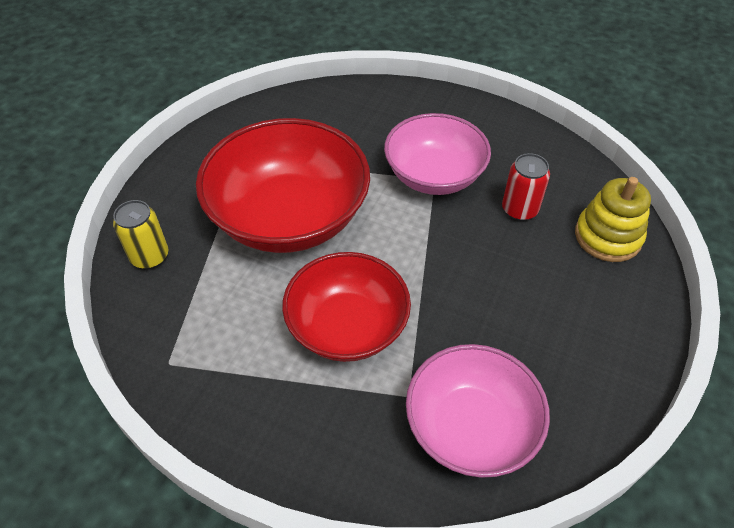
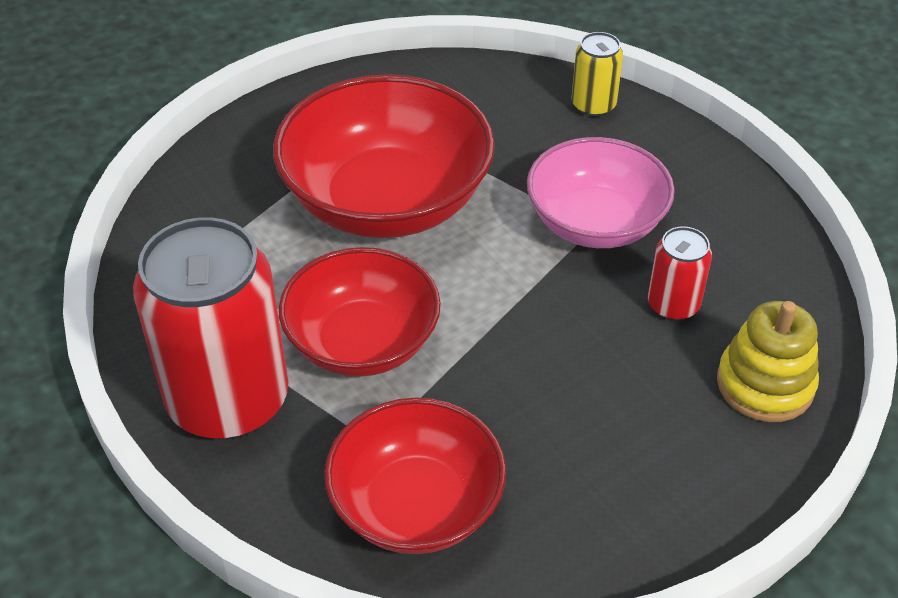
camera: 30 degrees right, 5 degrees down
yellow can [113,200,168,269] -> yellow can moved to [572,32,623,117]
pink bowl [406,344,550,478] -> red bowl [324,397,506,554]
none -> red can [133,217,288,440]

